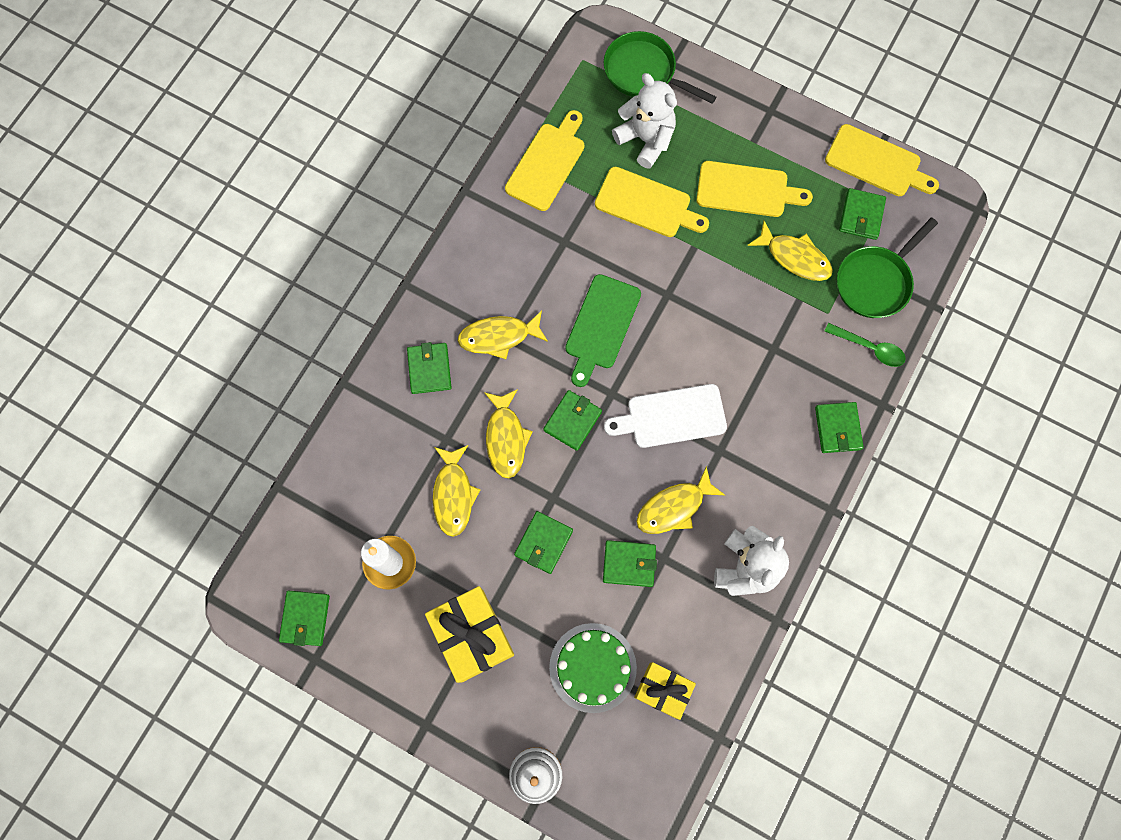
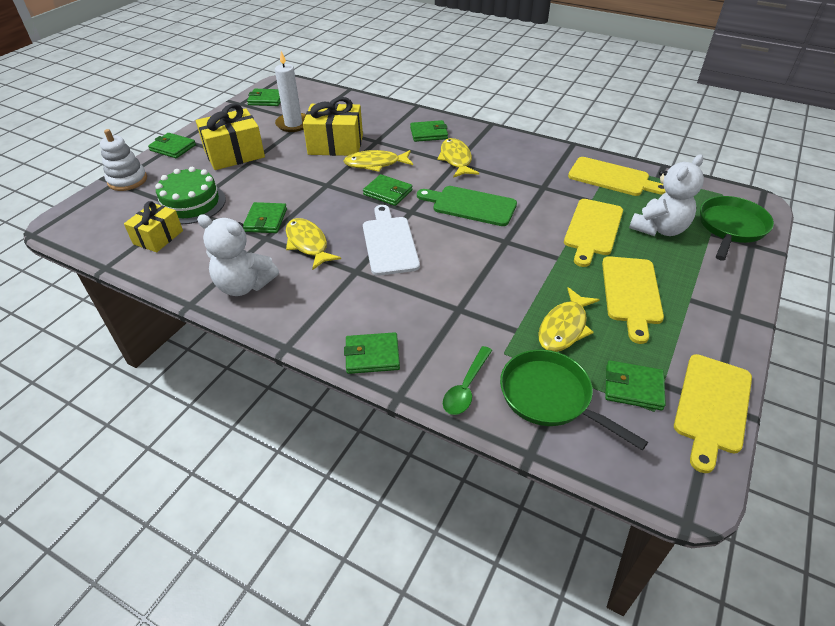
camera: 90 degrees right, 30 degrees down
yellow fish [433,445,481,537] -> yellow gift [303,97,363,156]
green wallet [514,511,573,574] -> green wallet moved to [148,133,196,158]

